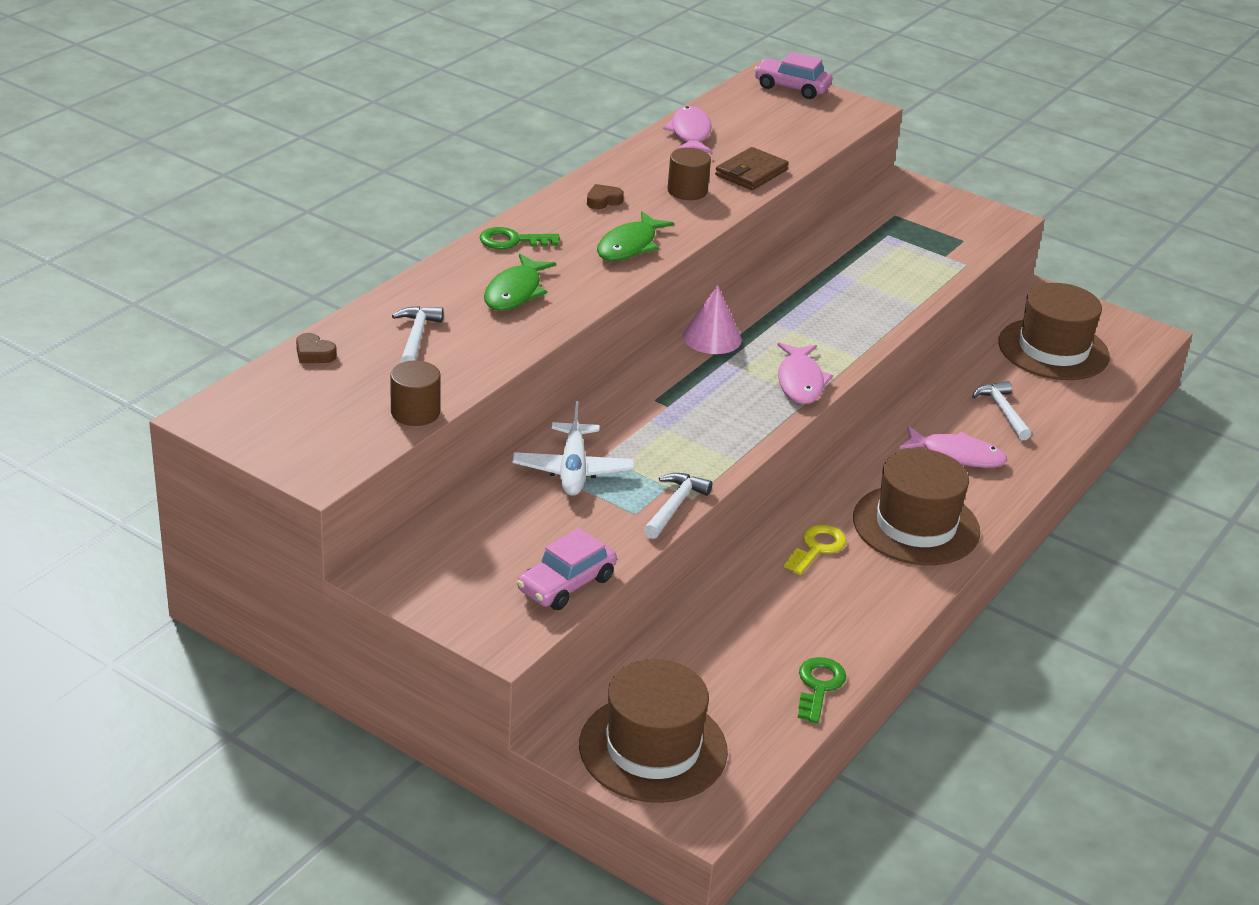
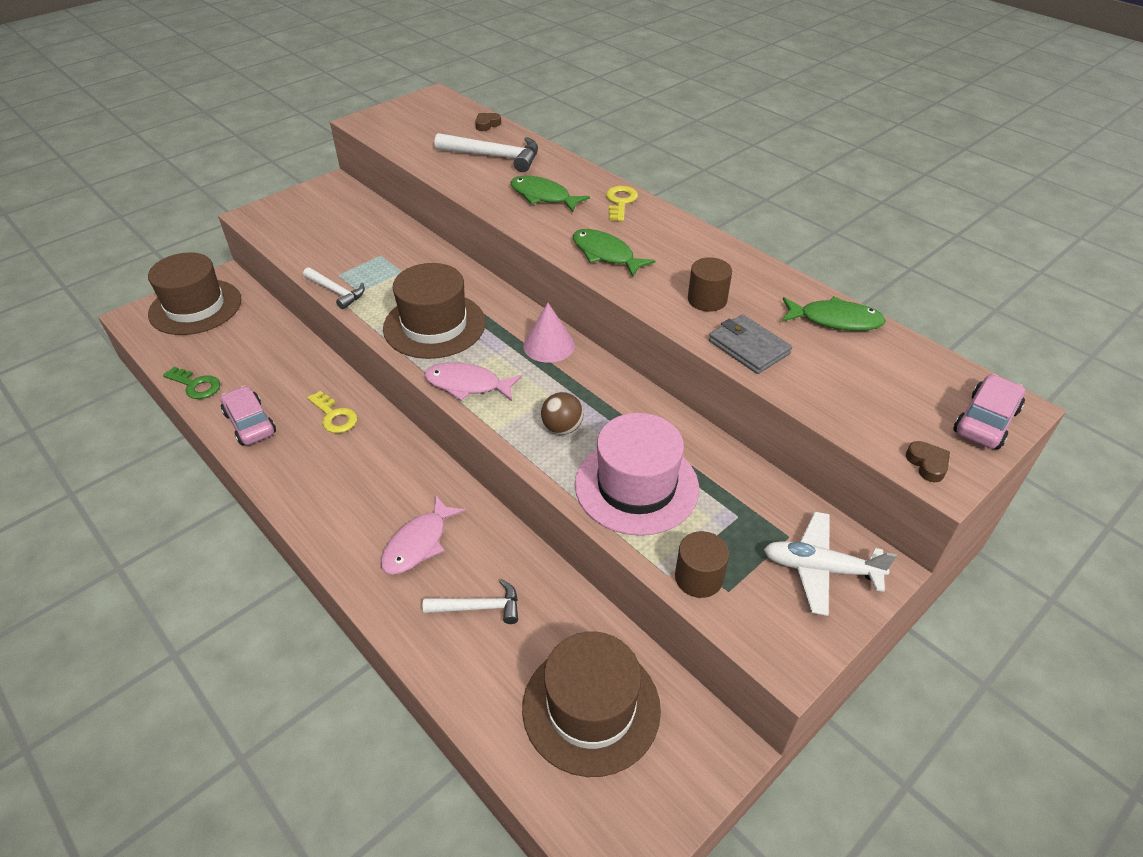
camera: 105 degrees right, 10 degrees up
brown cylinder [390,360,441,426] -> brown cylinder moved to [675,531,729,598]
white hammer [392,306,444,363] -> white hammer [435,133,538,172], size x1.56
green key [479,227,560,249] -> yellow key [606,186,638,222]
white plane [513,401,634,496] -> white plane moved to [764,512,897,616]
pink car [517,528,617,610] -> pink car moved to [220,385,276,446]
brown heart [587,184,624,209] -> brown heart moved to [906,441,950,482]
pink fish [663,106,712,154] -> green fish [782,296,886,331]
brown wallet [715,147,789,190] -> grey wallet [709,314,792,374]
brown hat [853,449,980,565] -> brown hat moved to [383,263,486,359]
none -> brown ball [541,392,584,435]
none -> pink hat [575,413,699,536]

